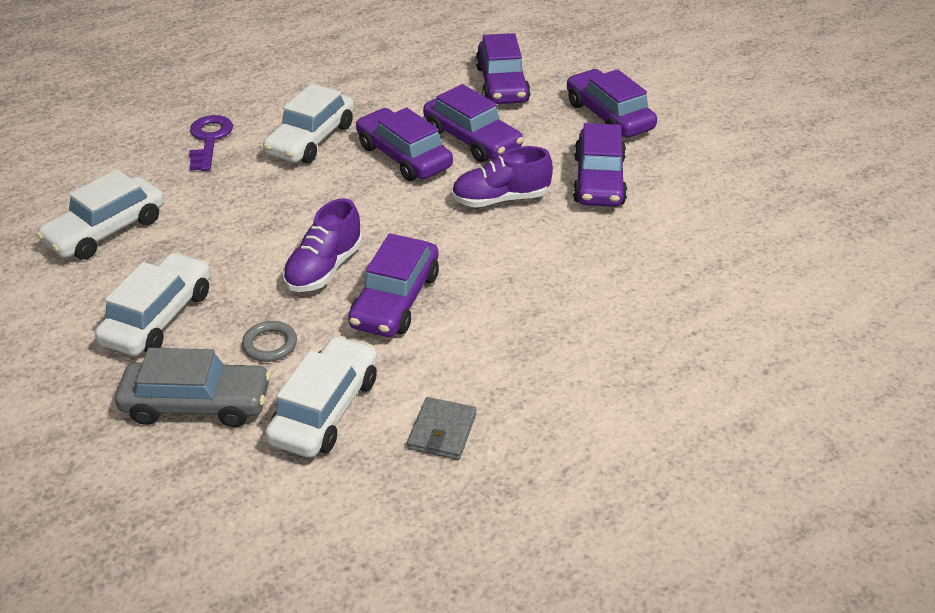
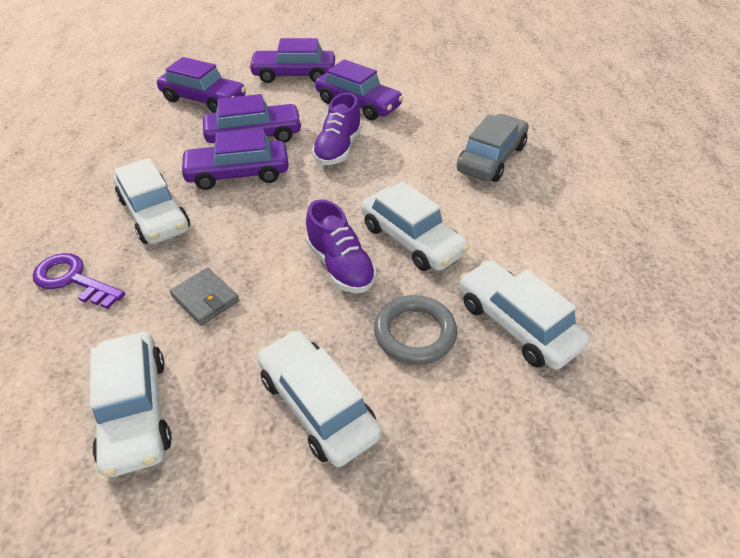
camera: 60 degrees left, 5 degrees up
grey car [115,348,271,427] -> grey car moved to [457,114,529,182]
grey ring [242,321,297,362] -> grey ring [374,295,457,365], size x1.55
purple car [348,233,439,337] -> white car [361,181,469,271]
grey wallet [407,397,477,460] -> grey wallet moved to [170,268,239,326]

